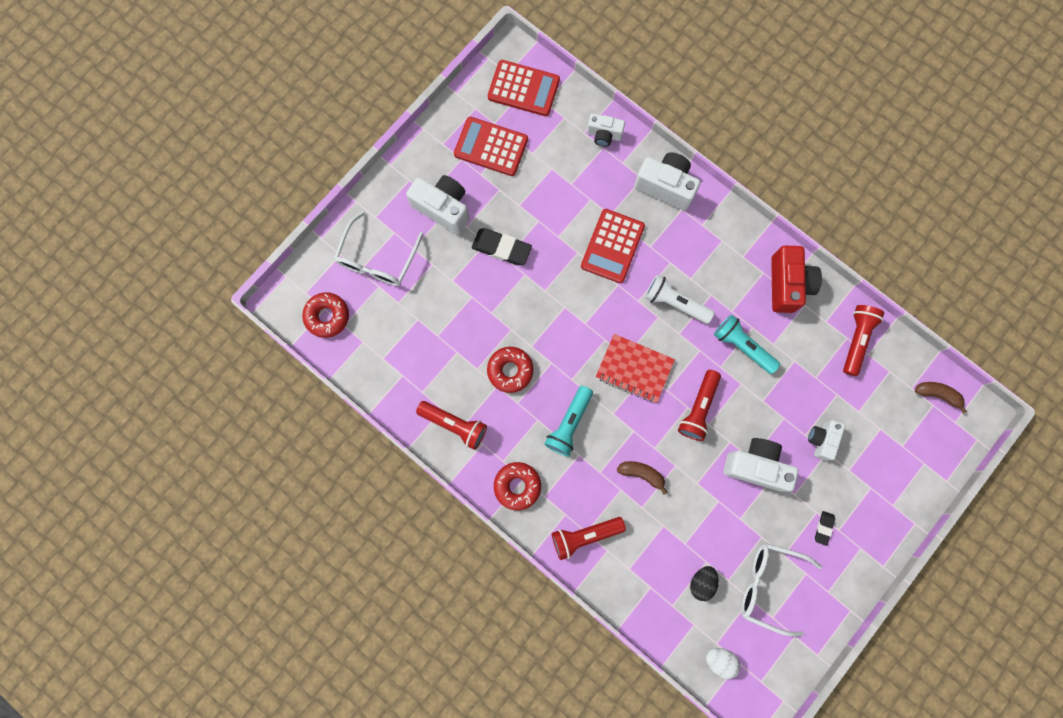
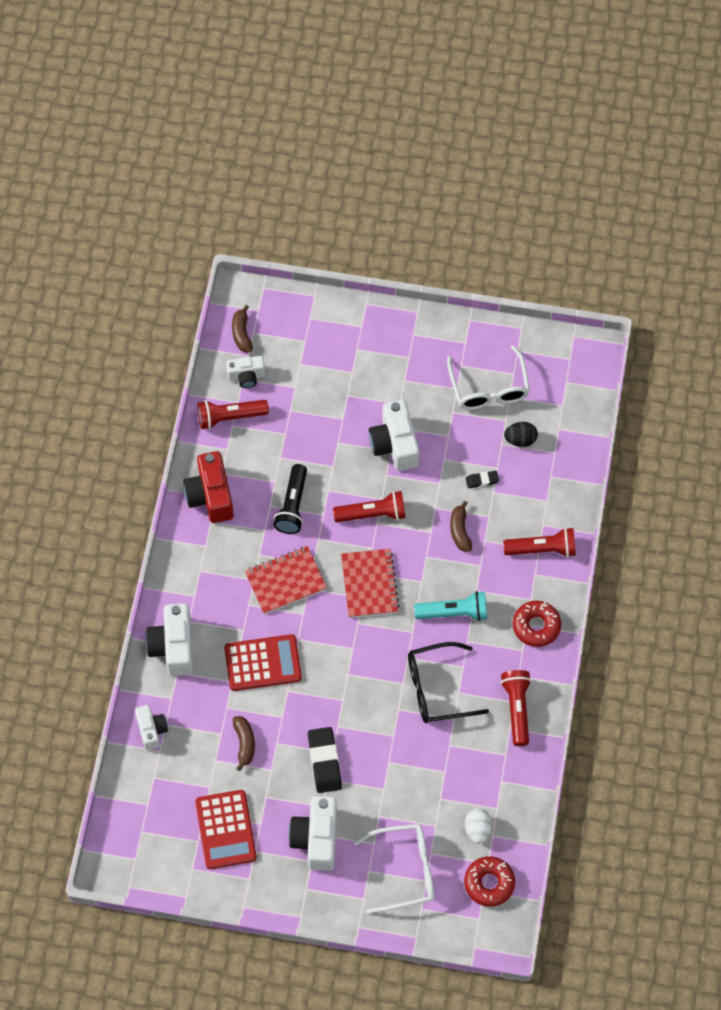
camera: 120 degrees left, 15 degrees down
red donut [487,347,534,393] -> black glasses [408,642,489,723]
red calculator [488,60,560,116] -> none
red flashlight [552,517,626,560] -> red flashlight turned 45 degrees counterclockwise [503,527,576,557]
white flashlight [645,274,714,324] -> red notebook [245,546,327,614]
white egg [706,648,741,679] -> white egg moved to [465,808,492,844]
turquoise flashlight [714,315,780,374] -> black flashlight [273,464,307,534]
red camera [771,246,822,313] -> red camera turned 75 degrees counterclockwise [183,451,234,523]
white camera [808,420,845,461] -> white camera moved to [226,356,265,388]
black eraser [815,511,835,546] -> black eraser moved to [466,471,499,488]
none -> brown banana [233,716,255,771]

